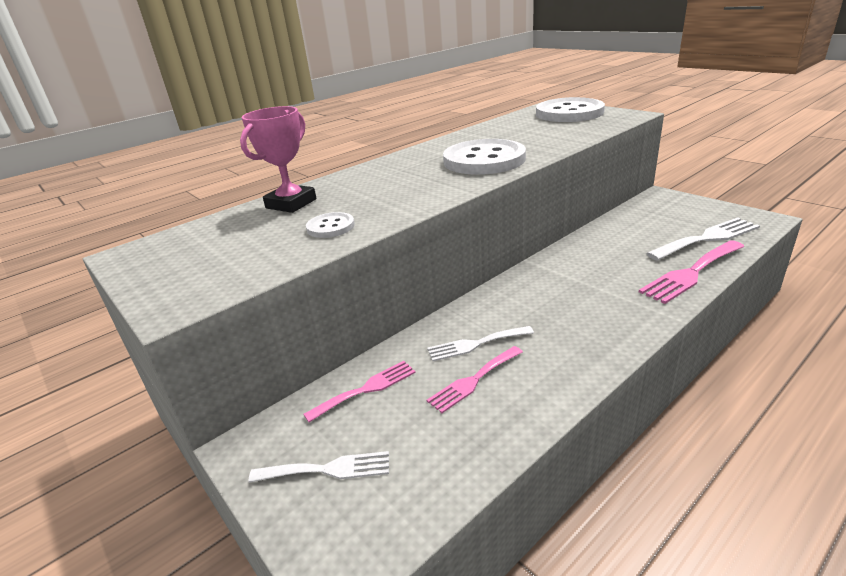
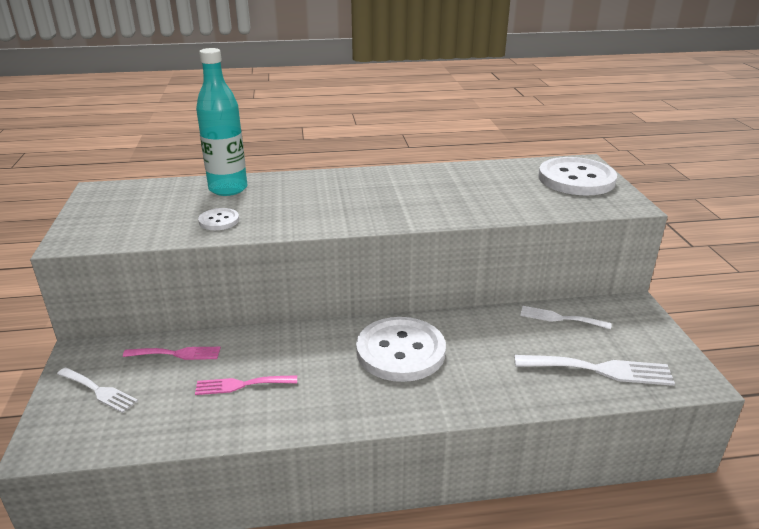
camera: 30 degrees right, 0 degrees up
pink trophy [240,106,316,213] -> turquoise bottle [196,48,247,196]
white fork [427,326,534,361] -> white fork moved to [520,306,611,330]
white button [443,139,526,175] -> white button moved to [356,317,446,382]
pink fork [639,240,745,304] -> none

